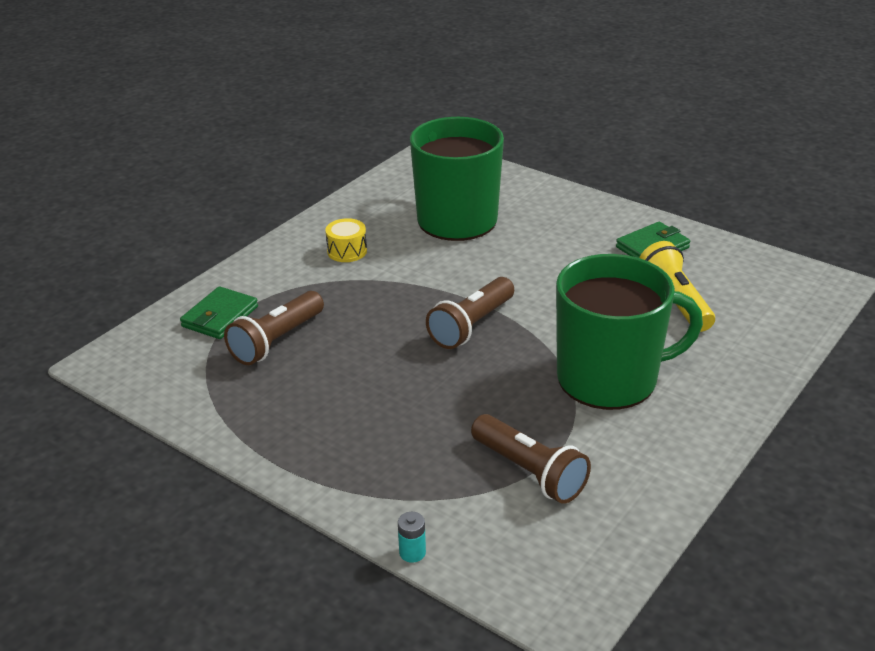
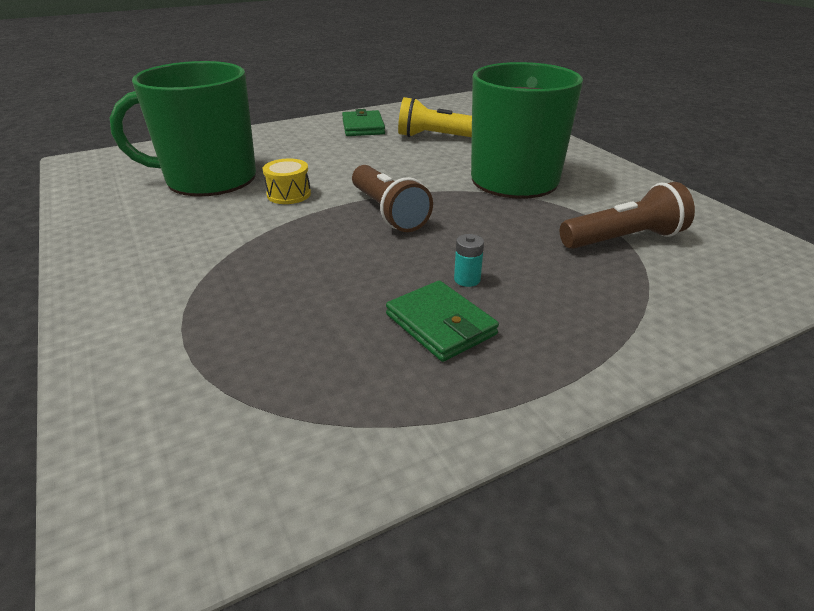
camera: 65 degrees left, 0 degrees up
green wallet [180,286,258,339] -> green wallet moved to [386,281,499,362]
brown flashlight [224,291,324,365] -> none
yellow drum [325,218,367,262] -> yellow drum moved to [263,158,311,204]
turquoise battery [398,512,426,563] -> turquoise battery moved to [454,234,484,287]

